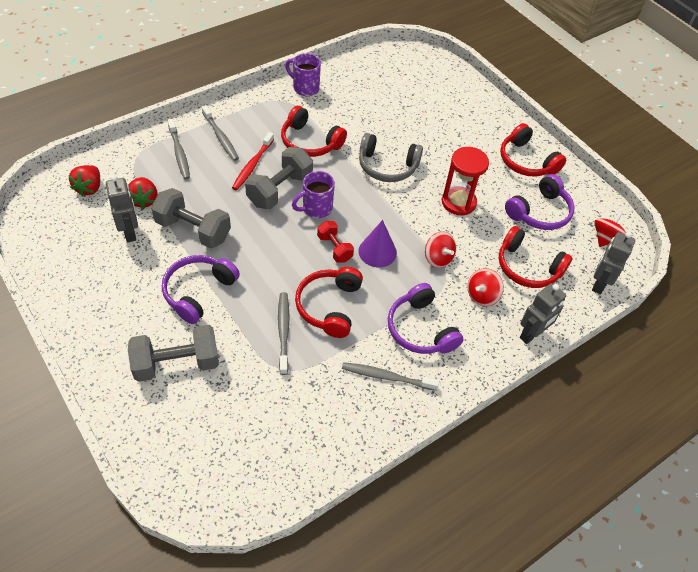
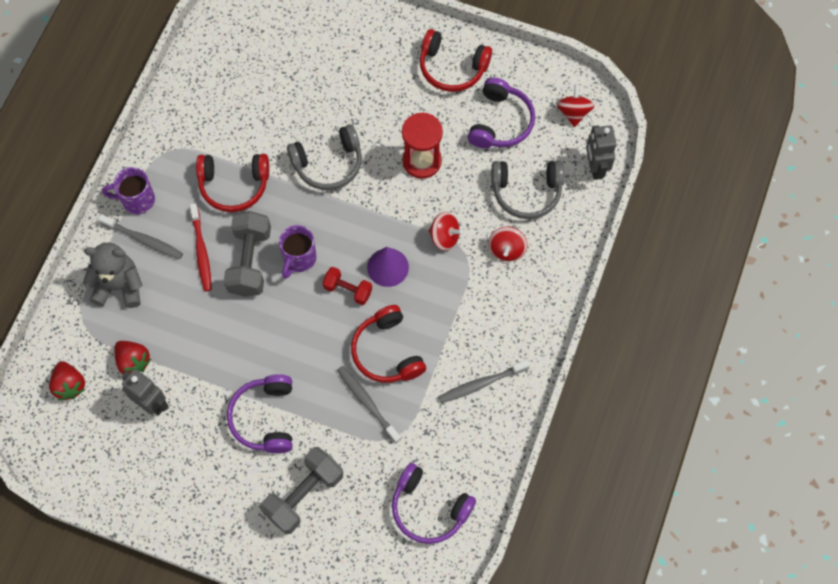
camera: 30 degrees left, 15 degrees up
grey dumbbell [151,188,231,248] -> none
grey toothbrush [168,119,190,179] -> grey teddy bear [83,242,143,308]
purple mug [285,53,321,96] -> purple mug moved to [102,167,155,214]
purple headphones [388,283,464,354] -> purple headphones moved to [392,463,476,544]
red headphones [499,226,573,288] -> grey headphones [491,161,564,219]
grey robot [520,283,566,344] -> none

